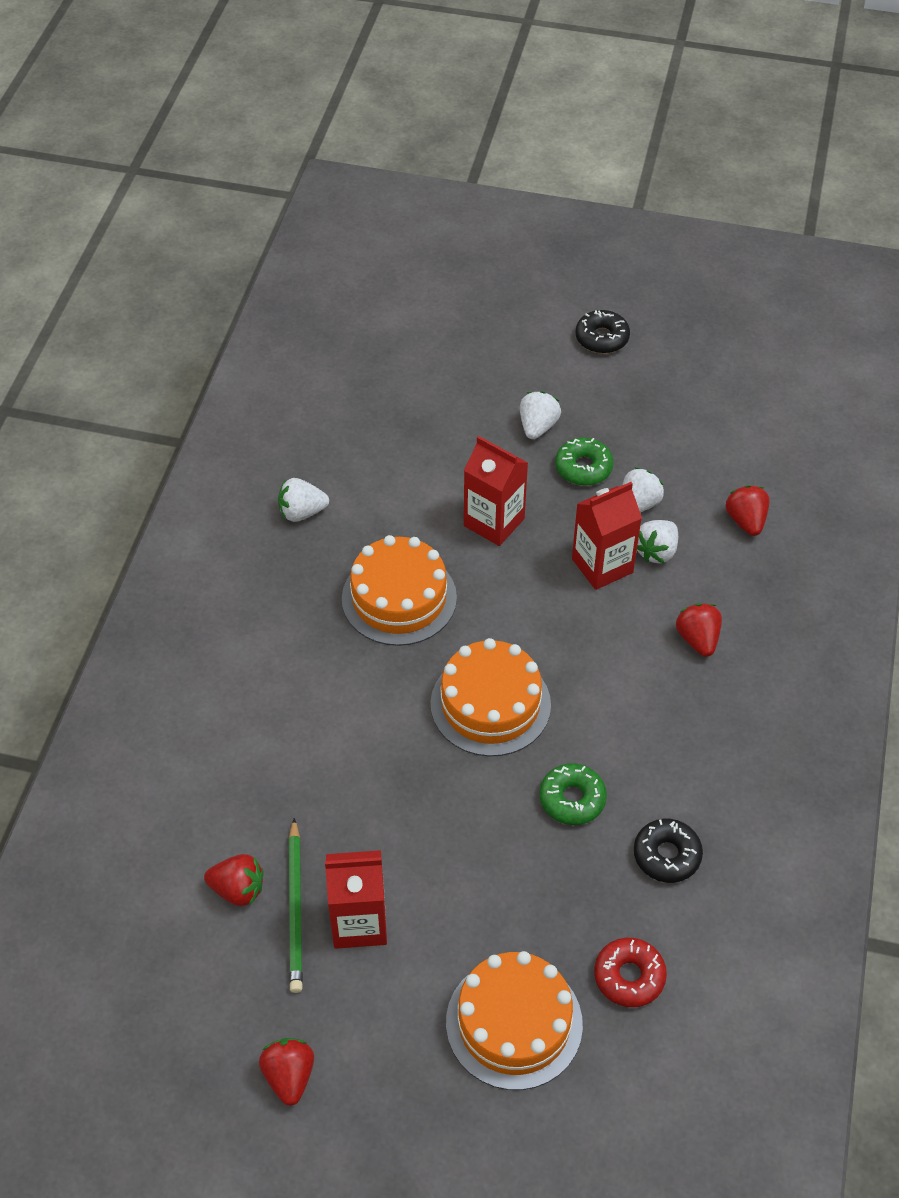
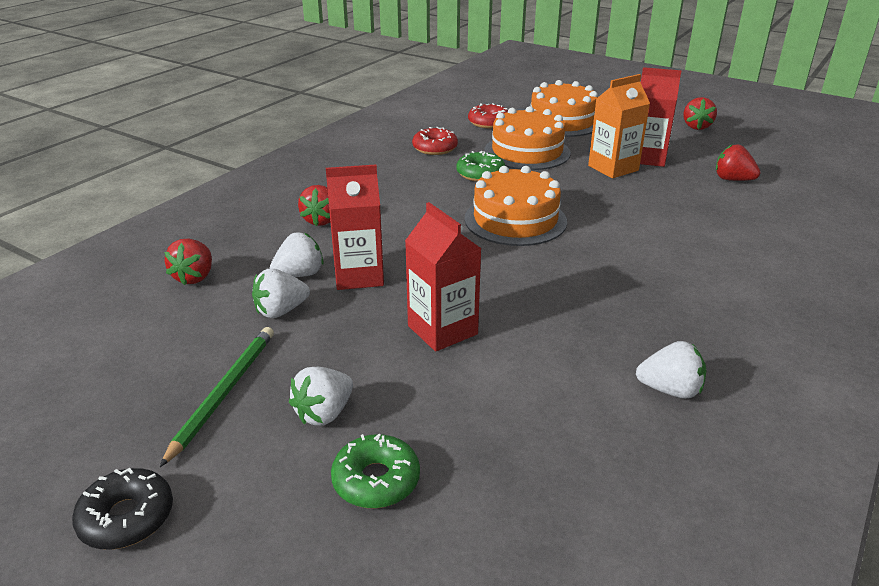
camera: 160 degrees left, 20 degrees down
green pencil [289,818,303,993] -> green pencil moved to [160,327,274,467]
orange cake [342,535,457,646] -> orange cake moved to [484,106,571,170]
green donut [555,438,613,486] -> green donut moved to [331,434,420,508]
black donut [634,819,703,883] -> red donut [412,127,458,155]
none -> orange carton [588,74,650,178]

